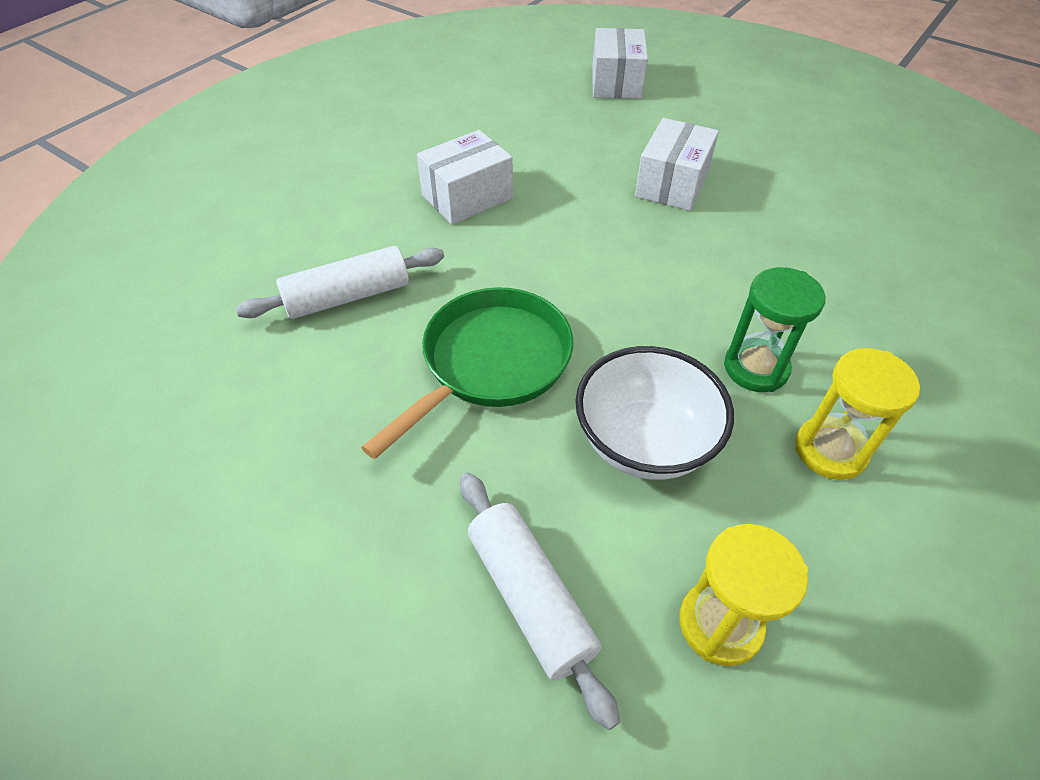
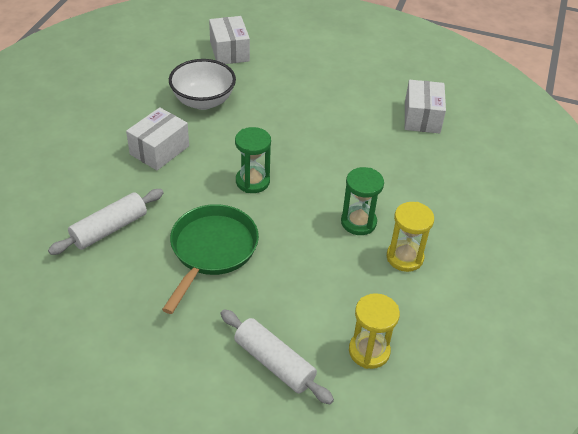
camera: 20 degrees left, 5 degrees down
white bowl [576,346,734,480] -> white bowl moved to [169,59,236,110]
white box [635,118,719,211] -> white box moved to [405,80,446,133]
none -> green hourglass [235,127,271,193]

